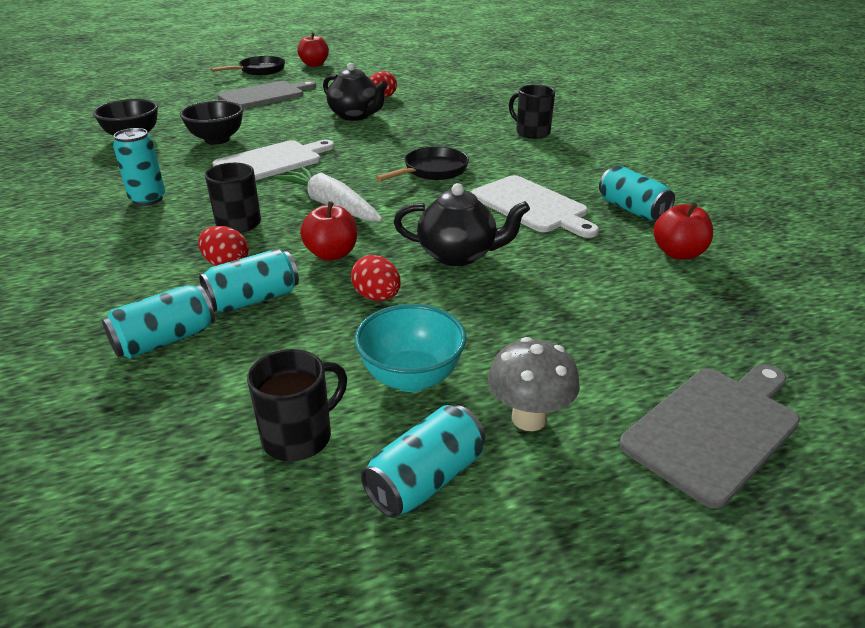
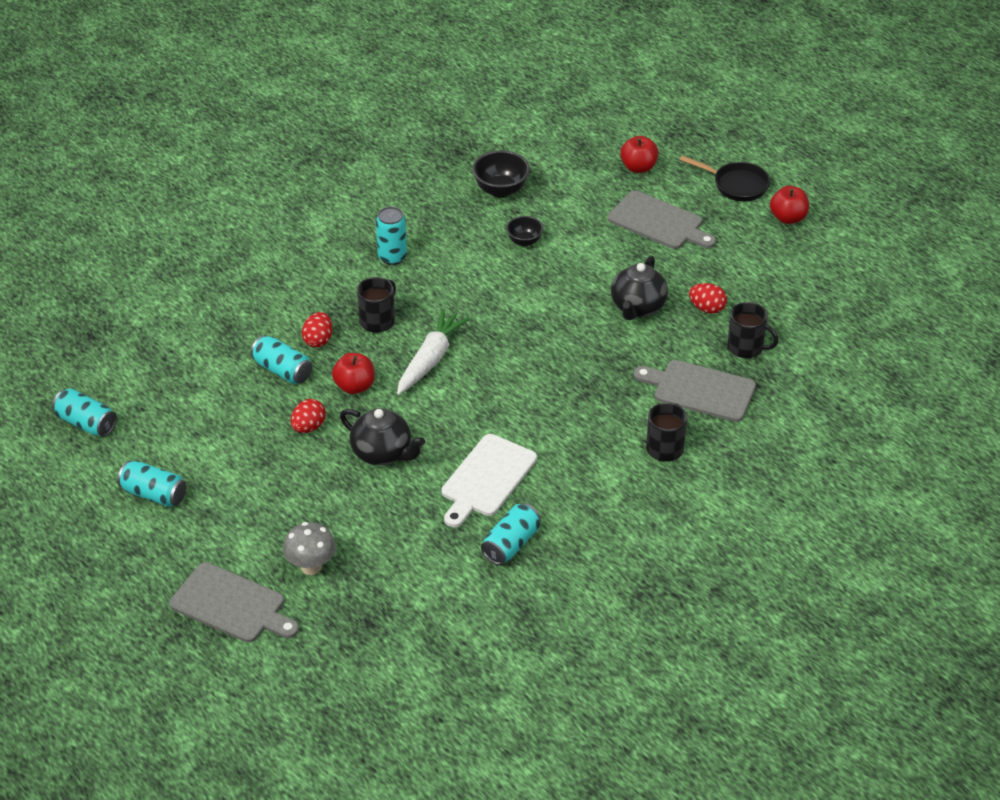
camera: 70 degrees right, 10 degrees up
turquoise can [102,285,215,359] -> turquoise can moved to [52,388,117,437]
black bowl [180,101,243,145] -> black bowl [506,216,543,247], size x0.63
white cutting board [213,140,334,180] -> none
black mug [247,349,347,461] -> black mug moved to [727,302,779,358]
turquoise bowl [355,304,466,392] -> none
black pan [375,147,469,181] -> none
black teapot [394,183,530,266] -> black teapot turned 45 degrees counterclockwise [340,408,425,465]
grey mushroom [488,337,580,431] -> grey mushroom moved to [283,522,336,575]
red apple [653,203,713,260] -> red apple moved to [620,136,659,173]
none -> grey cutting board [634,360,756,422]

